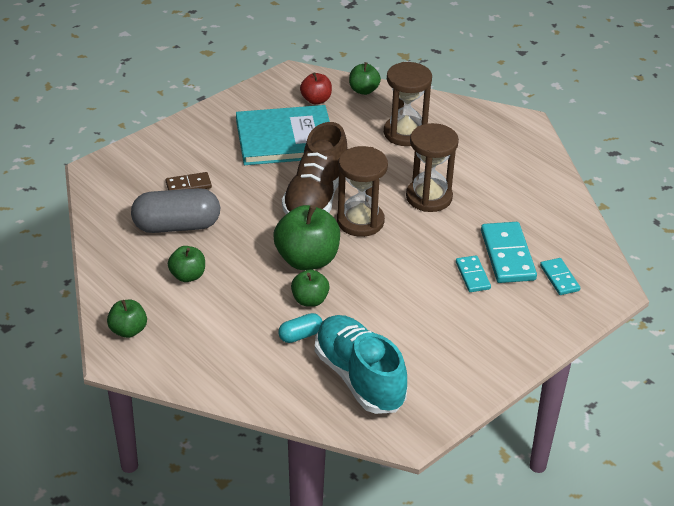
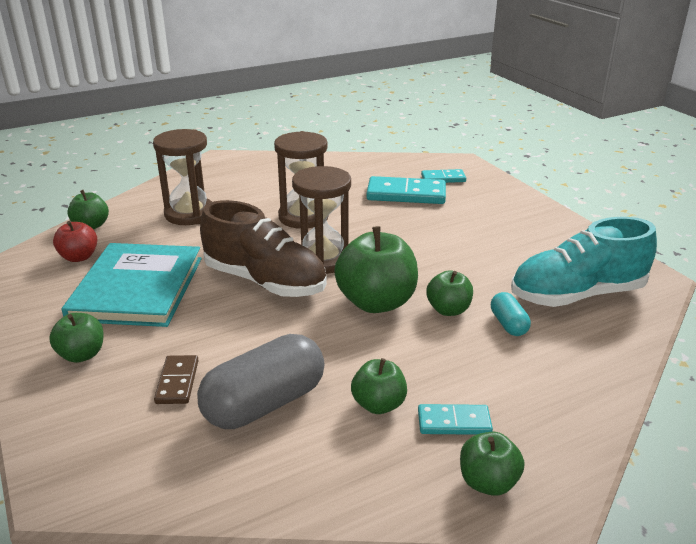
camera: 75 degrees left, 10 degrees down
grey capsule [131,188,220,233] -> grey capsule turned 45 degrees clockwise [197,334,325,429]
turquoise domino [456,255,491,292] -> turquoise domino moved to [418,404,493,435]
none -> green apple [49,313,104,363]

